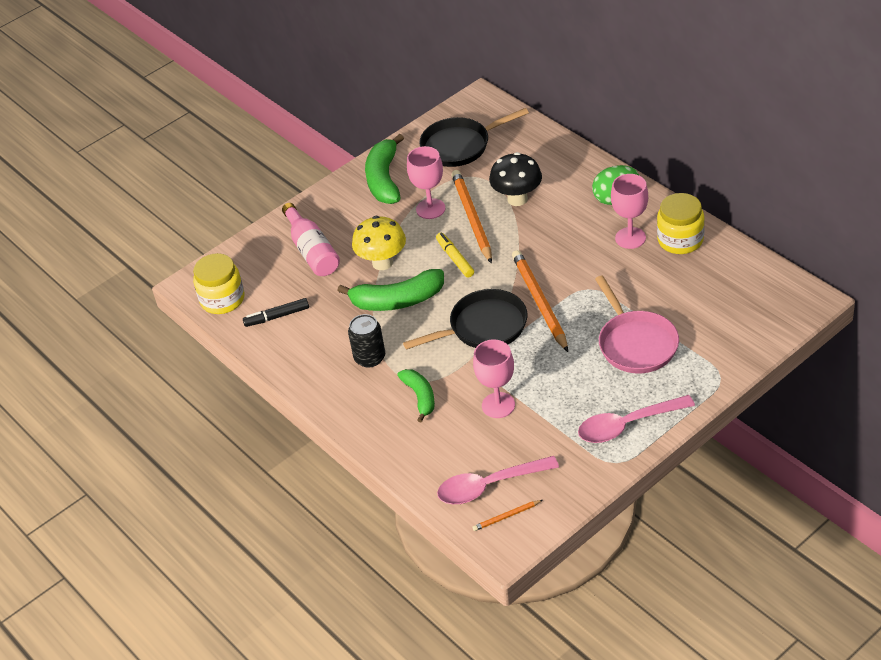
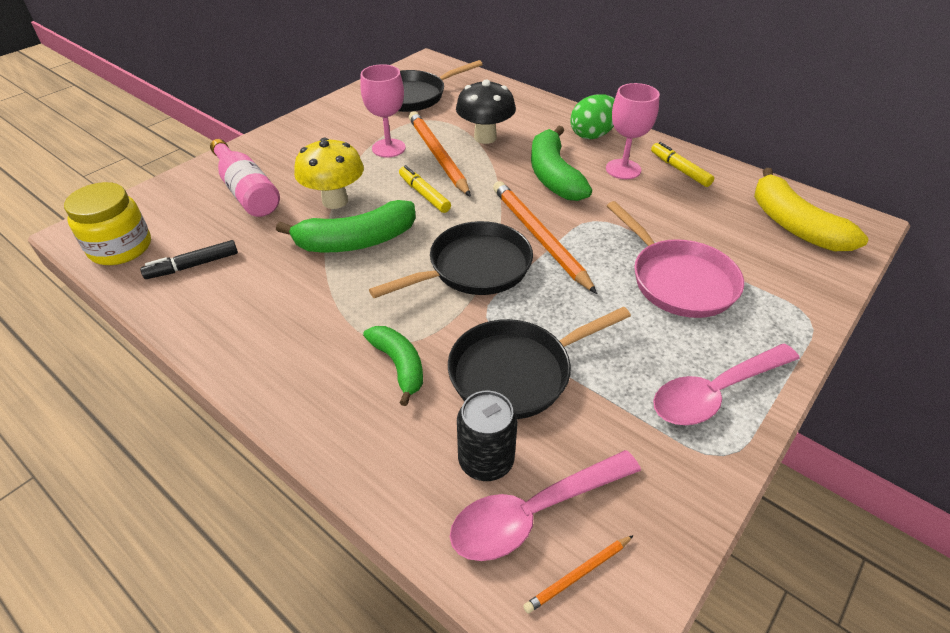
camera: 15 degrees left, 0 degrees up
black can [348,314,385,368] -> black can moved to [457,391,518,481]
green banana [365,134,404,204] -> green banana moved to [531,126,592,201]
pink goblet [473,339,515,418] -> black pan [448,307,631,419]
yellow jar [657,193,705,254] -> yellow marker [651,142,714,187]
none -> yellow banana [754,168,869,251]

